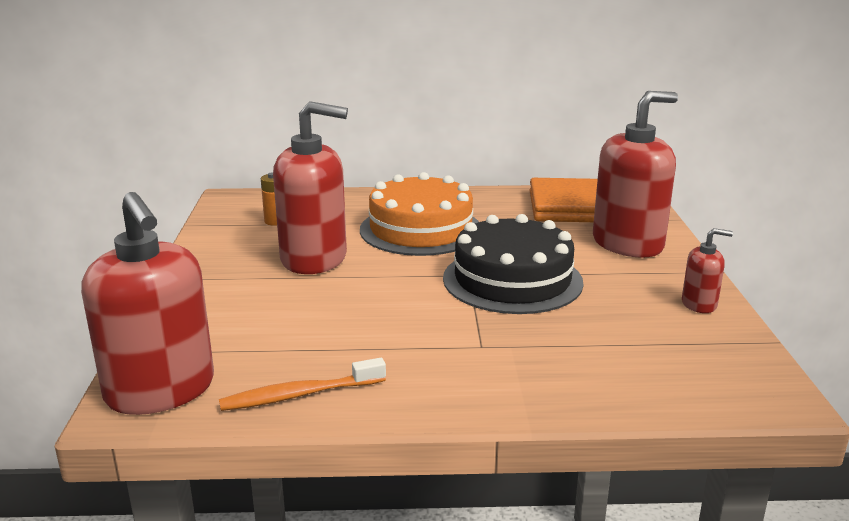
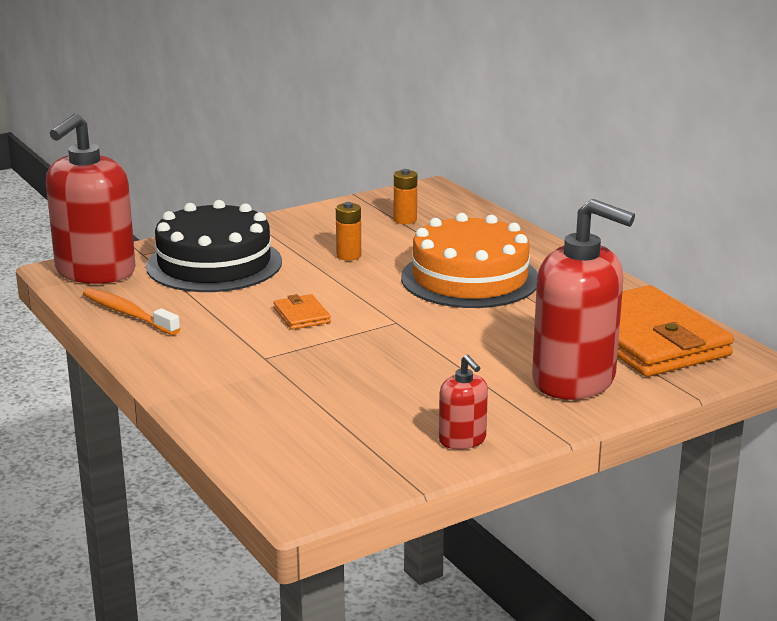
camera: 60 degrees right, 0 degrees up
red soap dispenser [273,101,348,274] -> orange battery [336,202,361,261]
black cake [443,214,584,314] -> black cake moved to [146,200,282,292]
none -> orange wallet [273,294,331,330]

